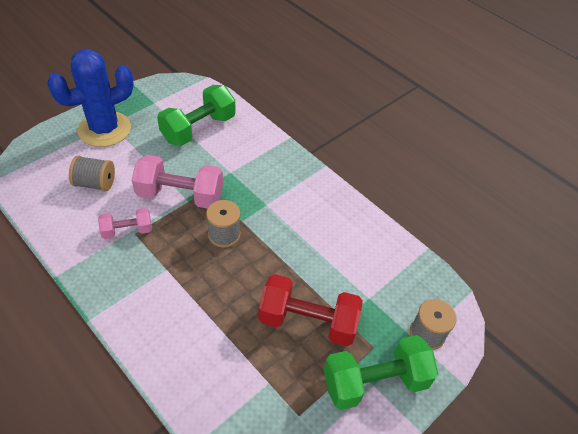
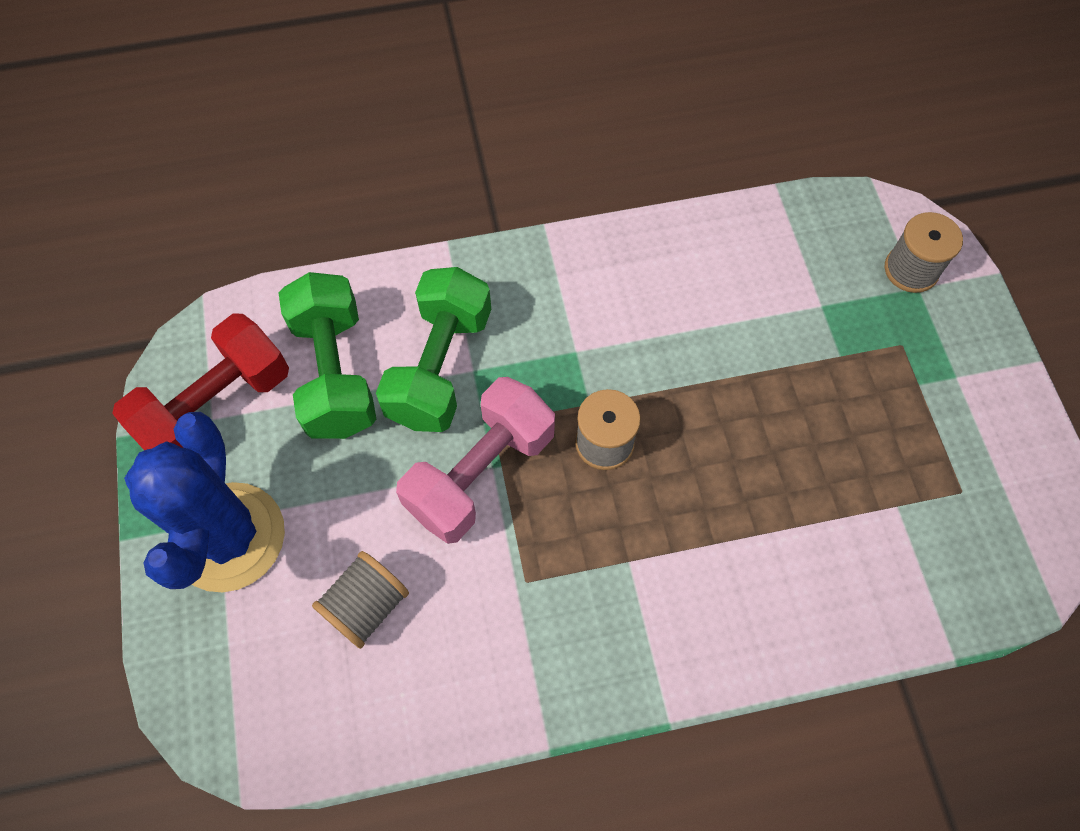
camera: 55 degrees left, 15 degrees up
pink dumbbell [98,208,152,239] -> none
red dumbbell [258,274,363,346] -> red dumbbell moved to [112,313,289,450]
green dumbbell [324,335,438,410] -> green dumbbell moved to [376,267,491,432]

